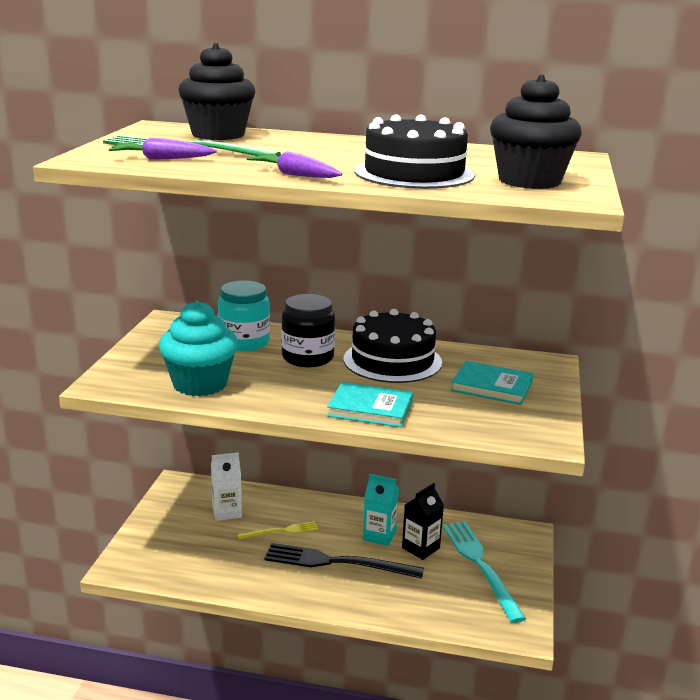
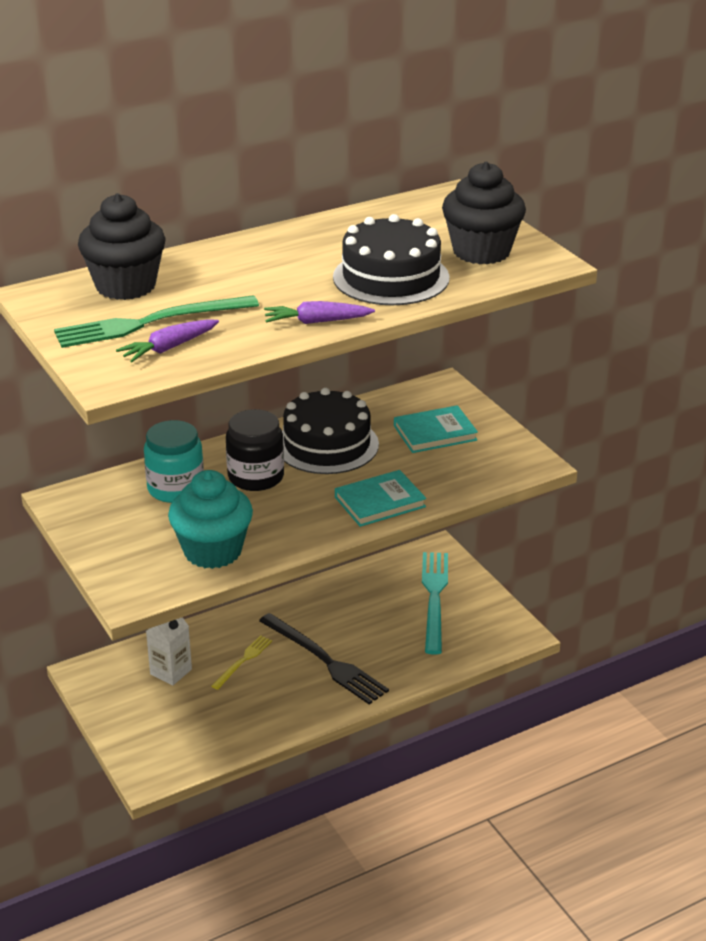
camera: 40 degrees left, 10 degrees up
black fork [264,543,424,579] -> black fork turned 105 degrees counterclockwise [259,613,389,704]
turquoise carton [363,474,399,546] -> none
black carton [402,483,444,560] -> none
turquoise fork [442,521,526,623] -> turquoise fork turned 60 degrees clockwise [422,552,448,655]

